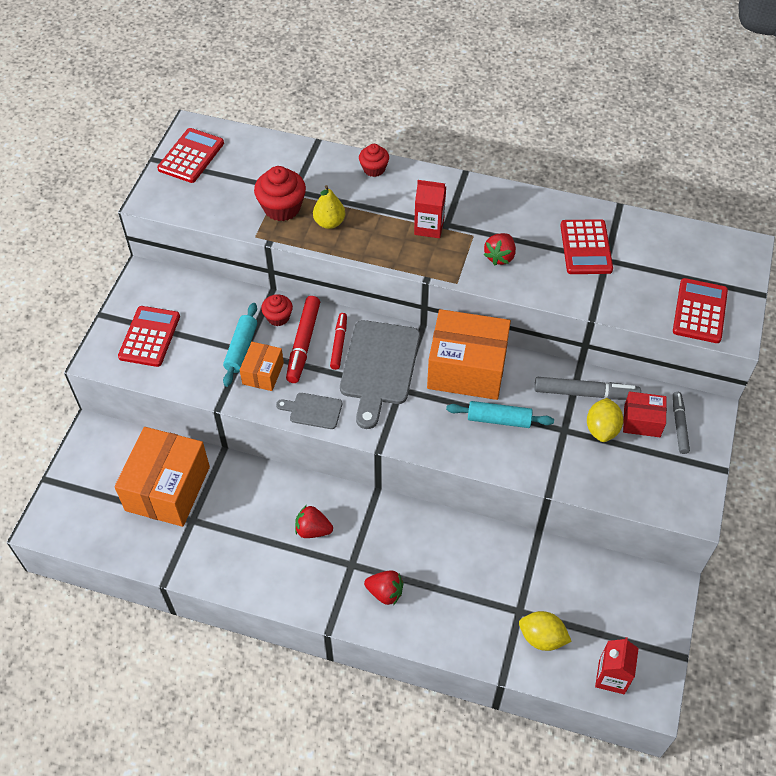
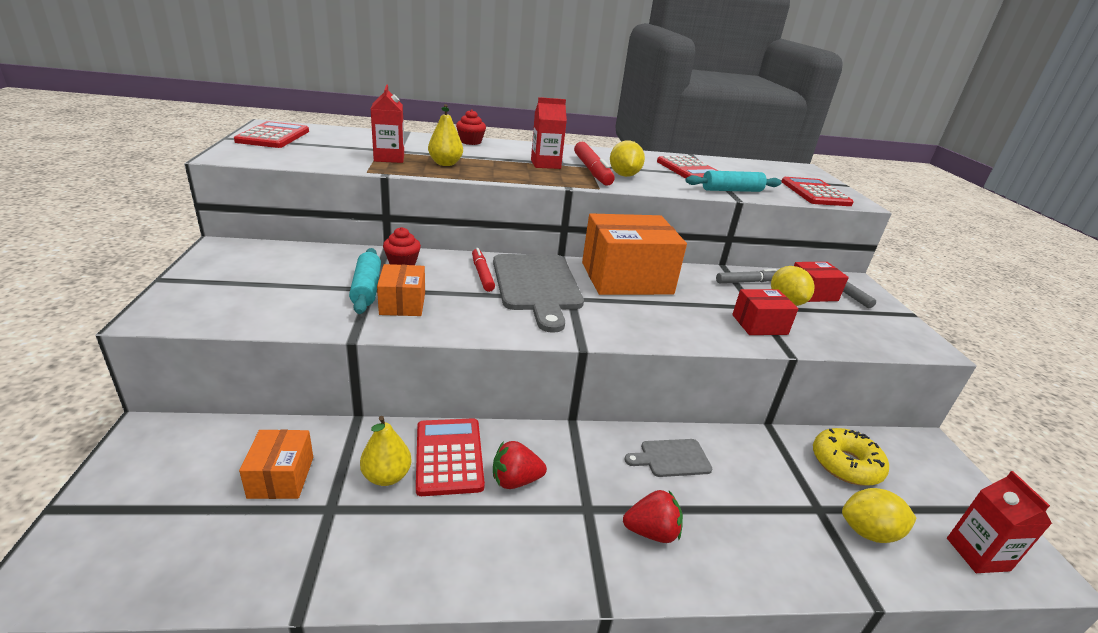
camera: 25 degrees left, 25 degrees down
orange box [114,427,210,527] -> orange box [239,430,313,499], size x0.51
red calculator [118,306,180,367] -> red calculator moved to [416,418,485,496]
red cupcake [254,166,306,221] -> red carton [371,84,404,163]
grey cutting board [276,393,342,429] -> grey cutting board moved to [625,439,712,477]
red marker [286,296,320,383] -> red marker moved to [574,142,615,186]
turquoise rolling pin [446,401,554,428] -> turquoise rolling pin moved to [685,170,782,192]
red strawberry [484,233,516,265] -> yellow lemon [610,140,645,177]
grey marker [534,377,641,400] -> grey marker [716,269,777,283], size x0.65
none -> yellow pear [360,416,412,486]
none -> red box [732,289,798,335]
none -> yellow donut [813,428,889,486]

